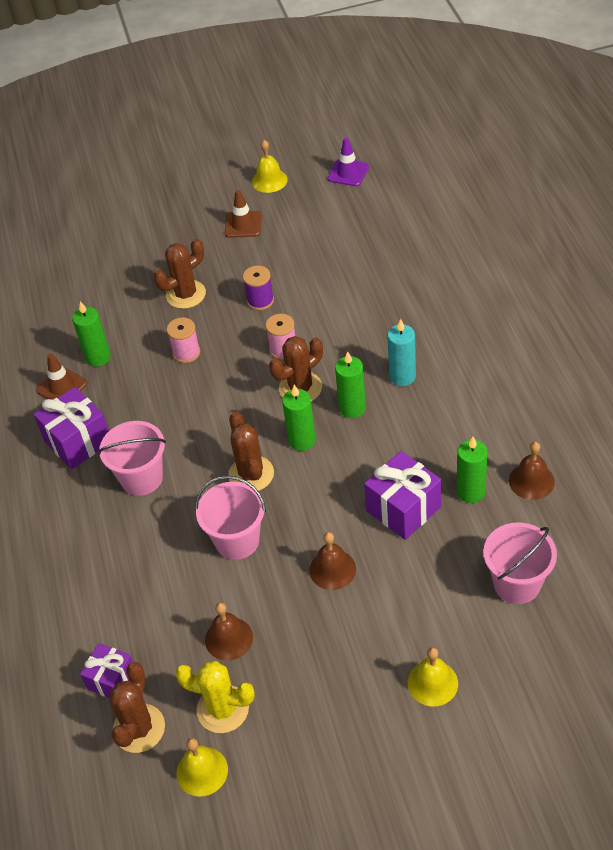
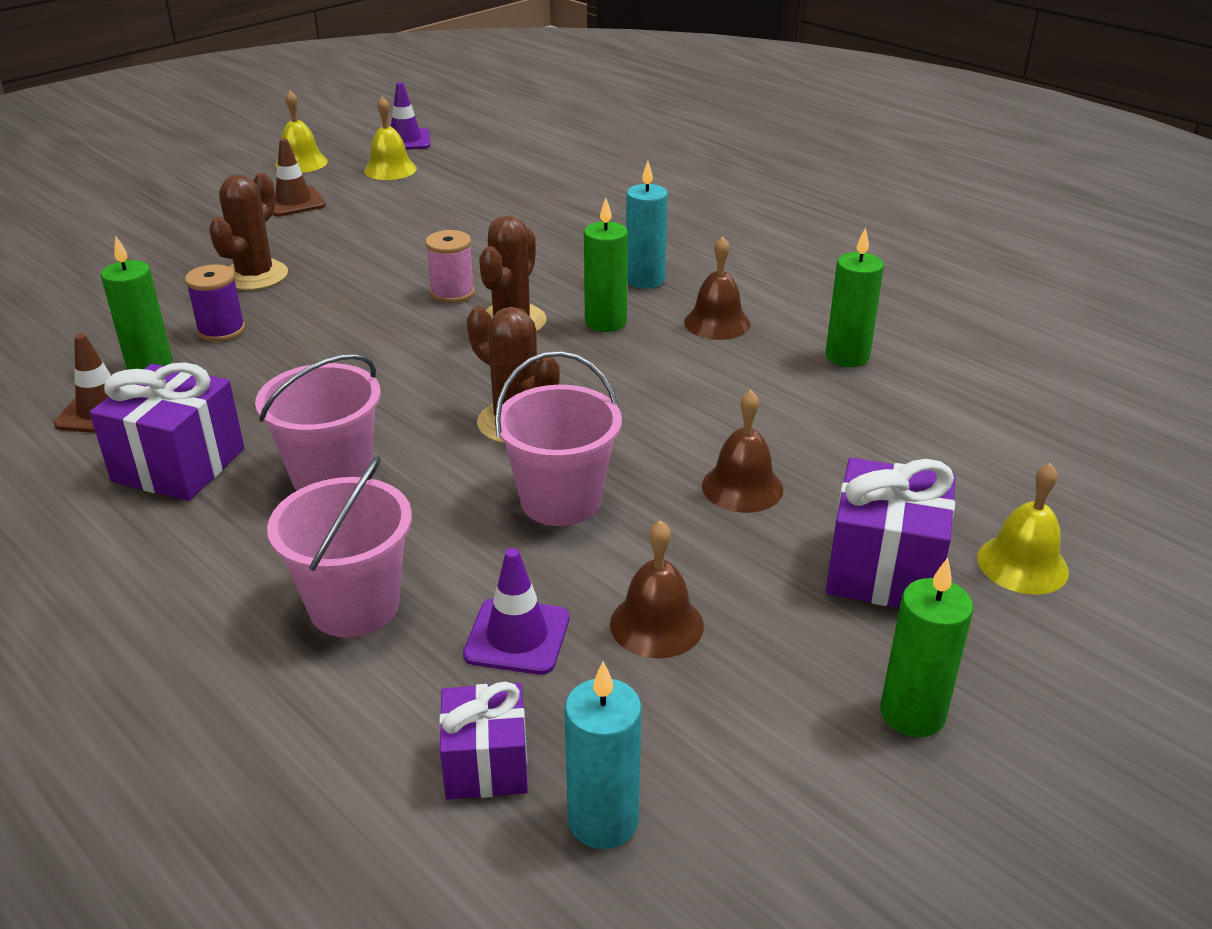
camera: 35 degrees left, 15 degrees down
brown cactus [109,662,165,753] -> turquoise candle [565,662,642,849]
pink spool [167,317,200,363] -> none
yellow cactus [175,661,255,733] -> none
yellow bell [176,738,228,797] -> yellow bell moved to [364,96,417,180]
purple spool [243,265,274,310] -> purple spool moved to [185,264,245,342]
green candle [282,385,316,451] -> green candle moved to [880,558,974,737]
purple gift [364,451,441,540] -> purple gift moved to [826,458,956,608]
pink bucket [483,523,557,604] -> pink bucket moved to [267,456,412,637]
brown bell [509,442,555,500] -> brown bell moved to [684,236,750,340]
none -> purple traffic cone [463,548,569,675]

